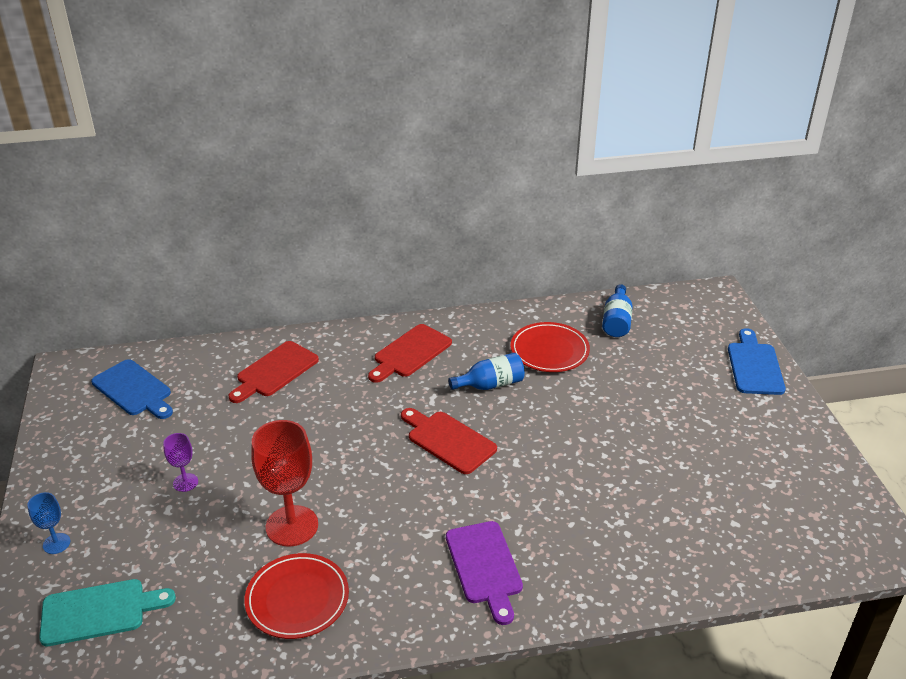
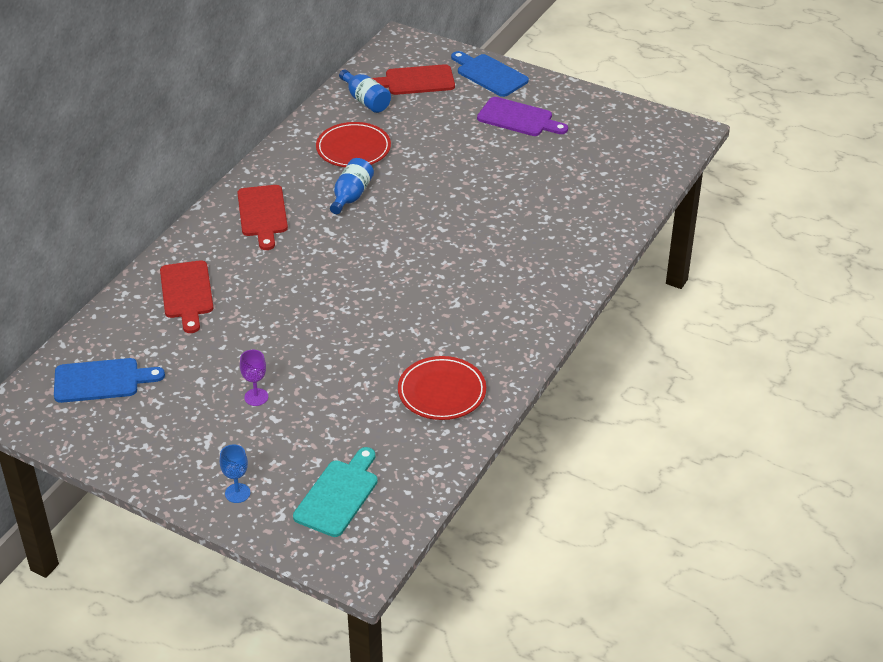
camera: 50 degrees left, 5 degrees up
red goblet [251,420,318,547] -> none
red cutting board [401,408,497,474] -> red cutting board moved to [372,64,455,95]
purple cutting board [446,521,523,625] -> purple cutting board moved to [477,97,568,136]

